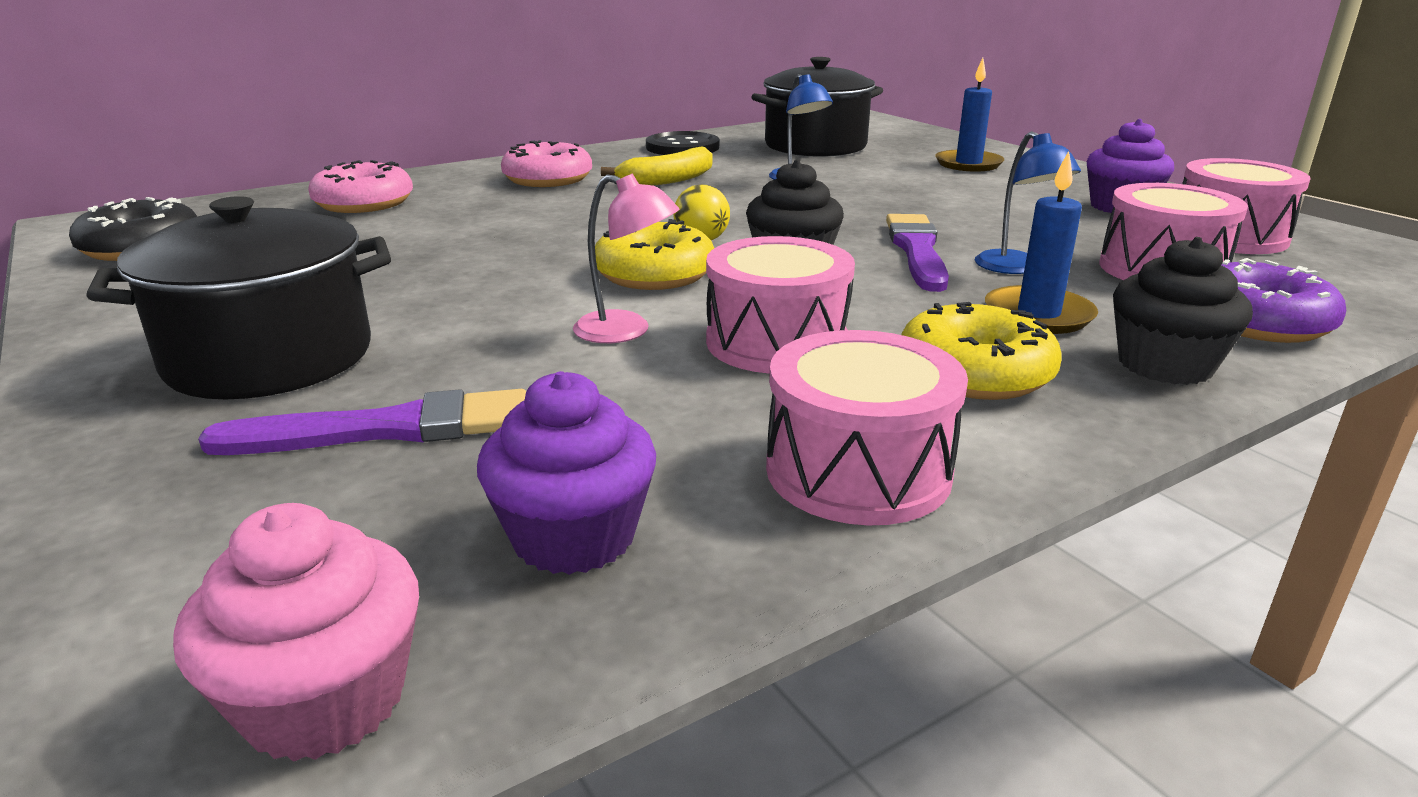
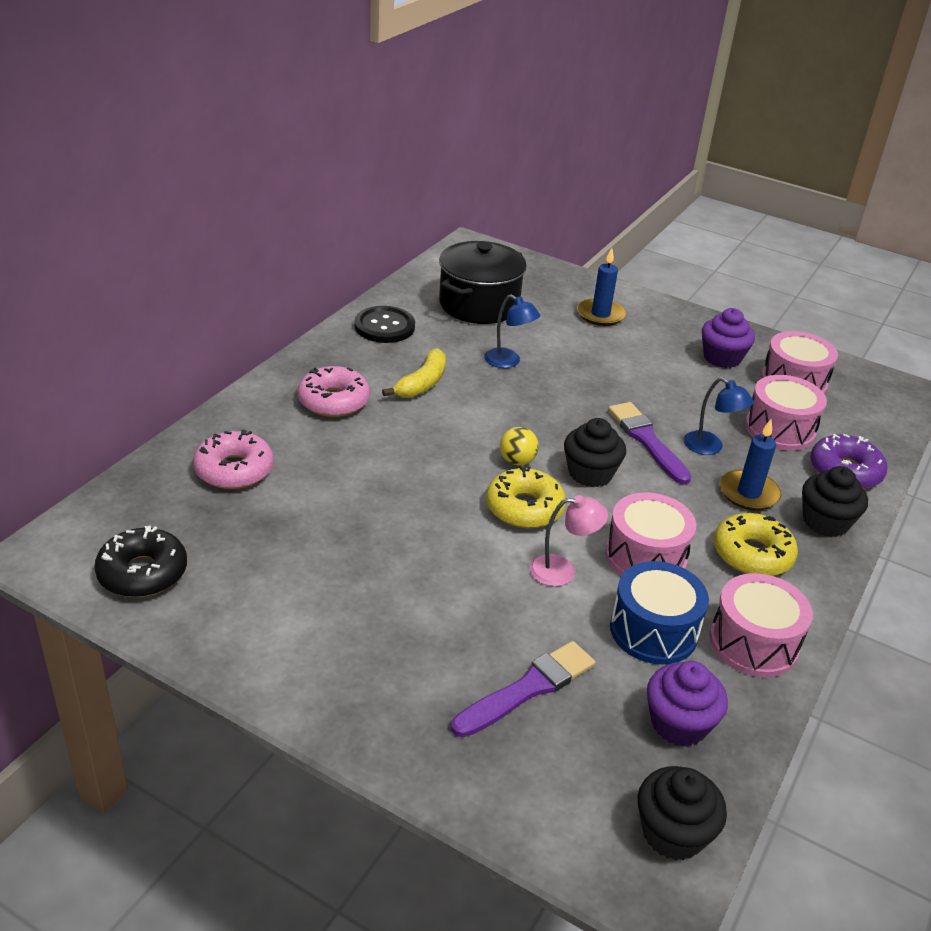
camera: 30 degrees left, 10 degrees up
black pot [86,196,391,399] -> none
pink cupcake [173,503,419,762] -> black cupcake [638,766,727,861]
none -> blue drum [610,561,709,665]

